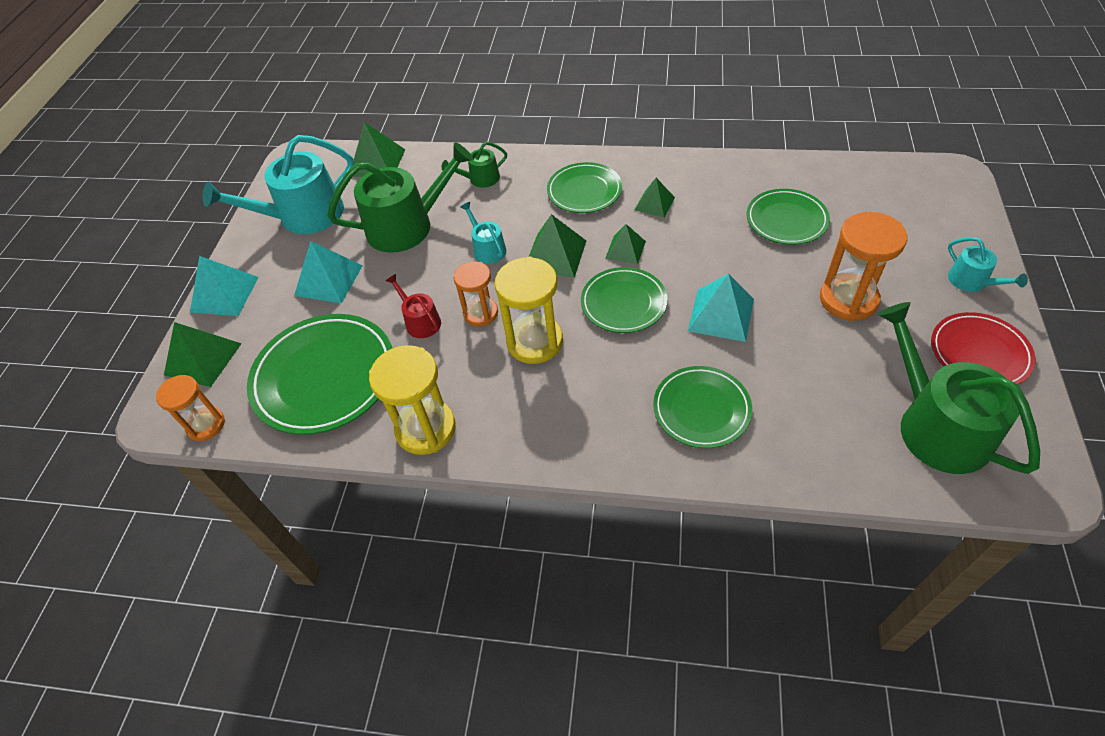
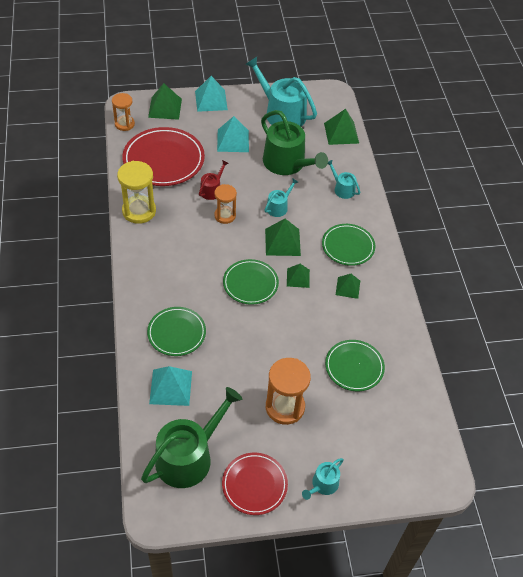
camera: 65 degrees right, 0 degrees up
green plate [247,314,392,435] -> red plate [122,127,205,186]
green watering can [441,142,507,188] -> turquoise watering can [328,160,360,199]
yellow hourglass [495,257,563,364] -> none
turquoise pyramid [688,274,754,342] -> turquoise pyramid moved to [149,366,192,406]

